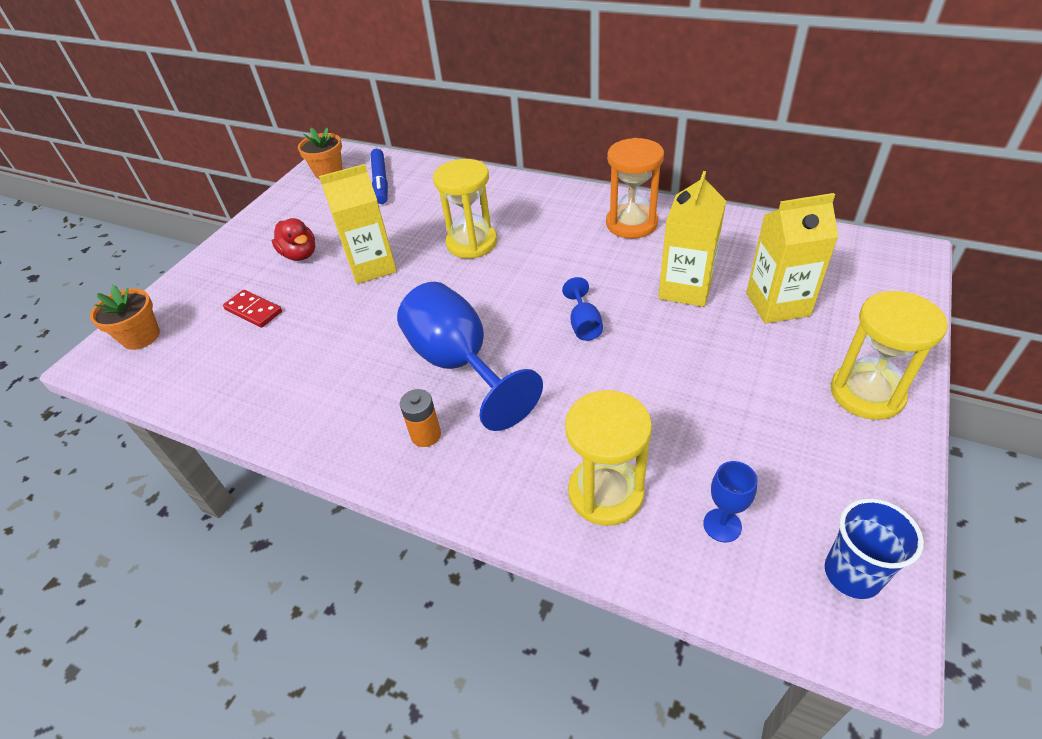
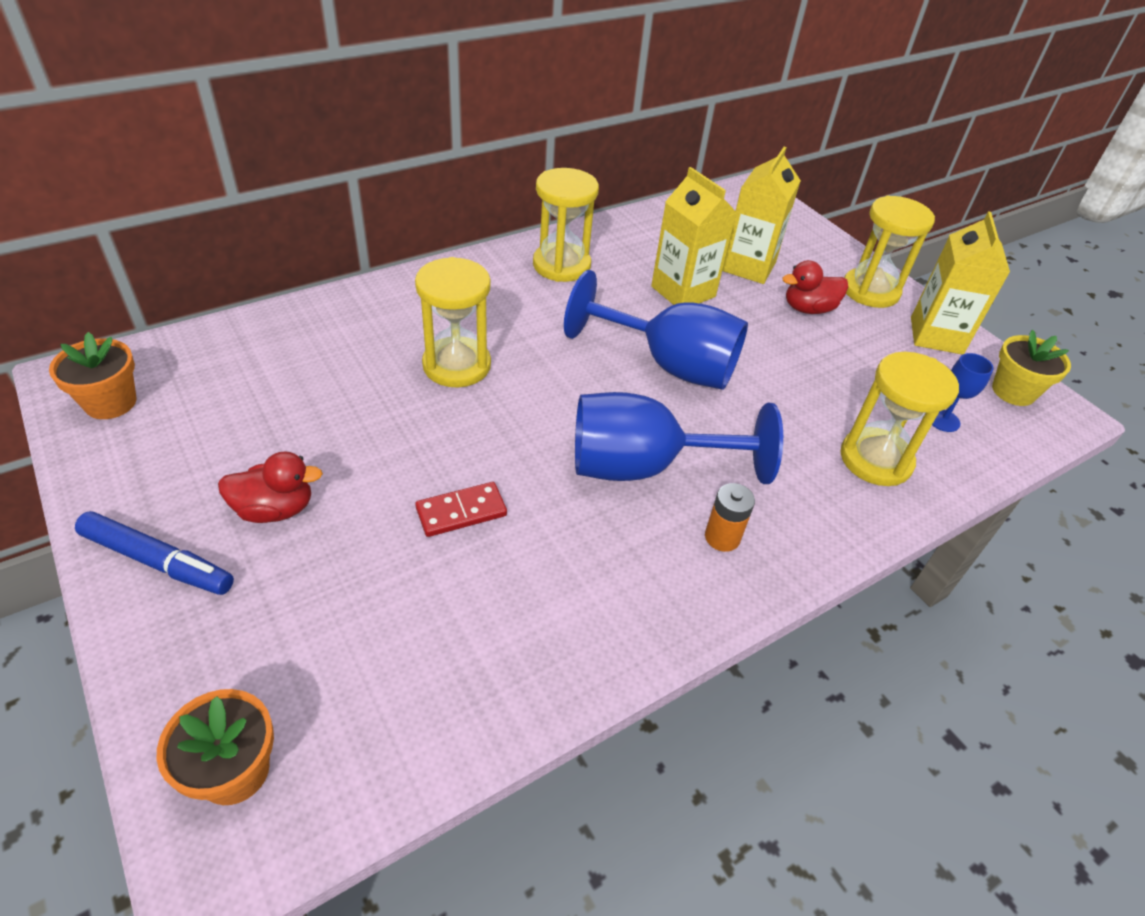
camera: 65 degrees left, 0 degrees up
red domino [223,290,282,328] -> red domino moved to [415,482,507,537]
yellow carton [319,164,397,284] -> yellow carton moved to [911,211,1010,355]
blue marker [370,149,388,204] -> blue marker moved to [75,511,234,595]
blue goblet [562,277,603,341] -> blue goblet [564,270,748,390], size x2.27
orange hourglass [606,138,664,239] -> yellow hourglass [533,168,599,282]
blue cup [825,498,924,599] -> yellow flower pot [992,330,1071,406]
none -> red duck [782,260,848,314]

